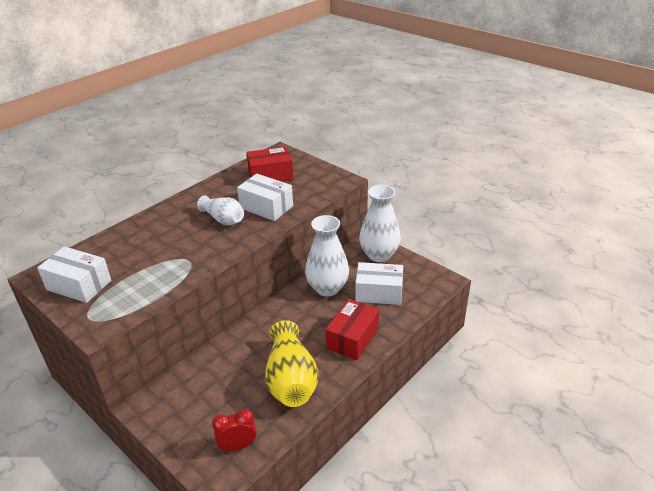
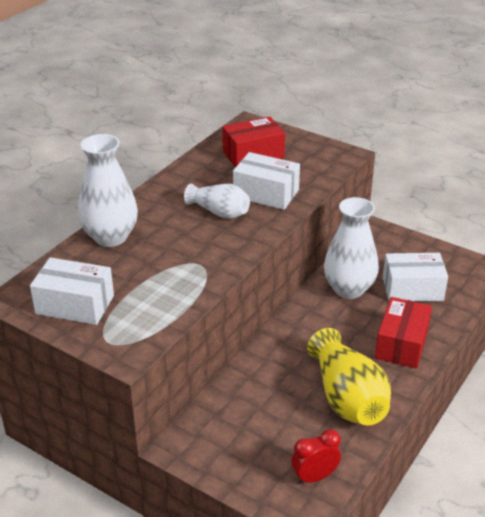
camera: 10 degrees left, 0 degrees up
white vase [359,185,401,262] -> white vase moved to [78,134,138,247]

